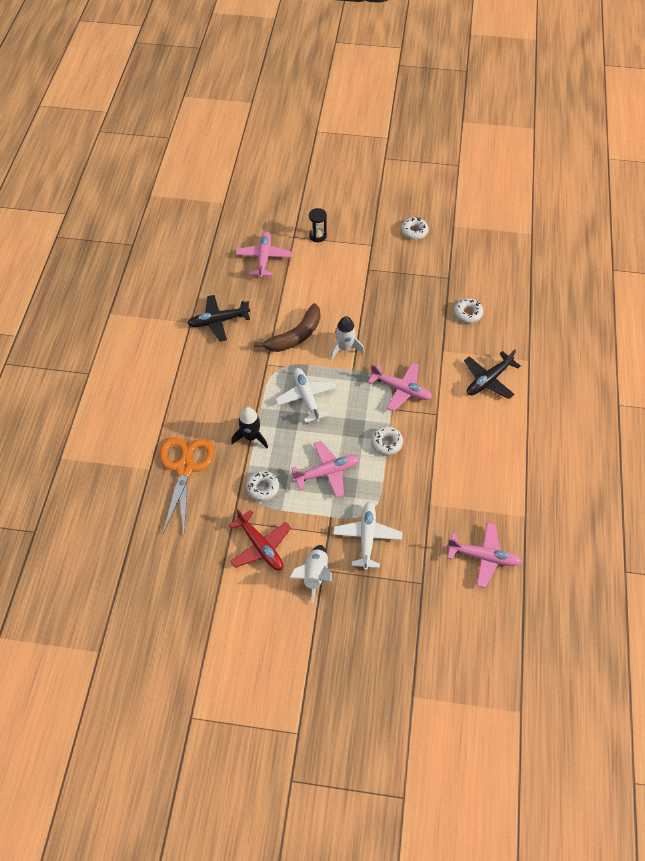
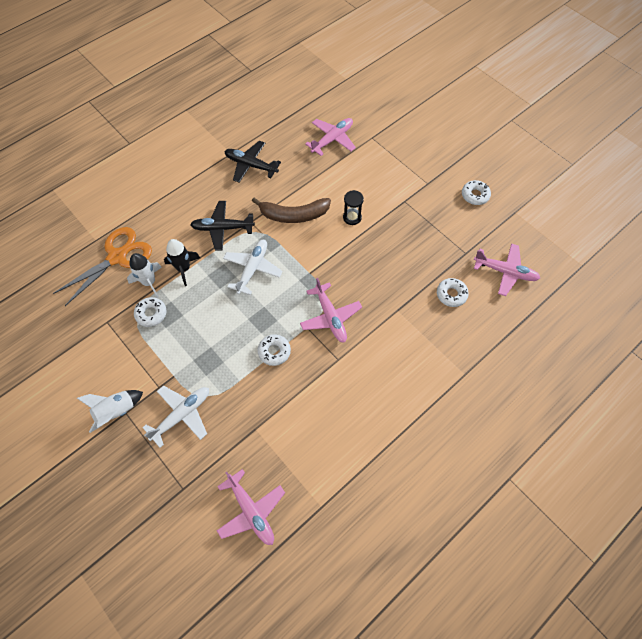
camera: 40 degrees right, 5 degrees up
red plane [229,509,291,571] -> none
pink plane [291,441,360,498] -> pink plane moved to [474,243,540,296]
black hourglass [309,208,327,242] -> black hourglass moved to [343,190,364,225]
white rocket [330,316,364,360] -> white rocket moved to [127,253,162,298]
black plane [464,349,520,399] -> black plane moved to [190,201,255,250]

